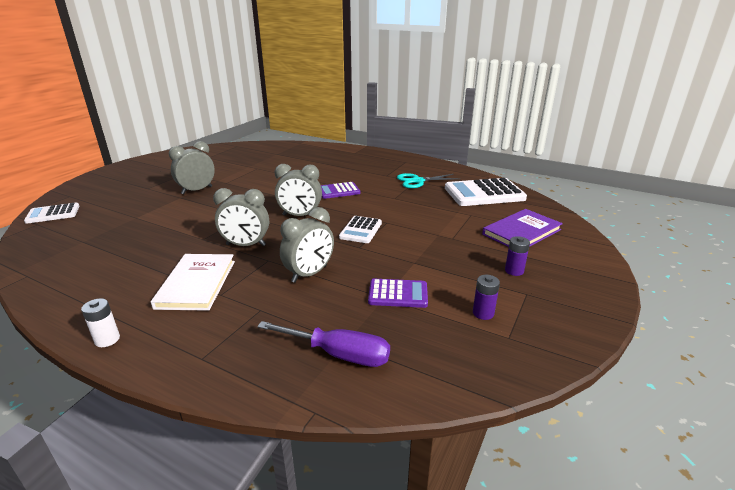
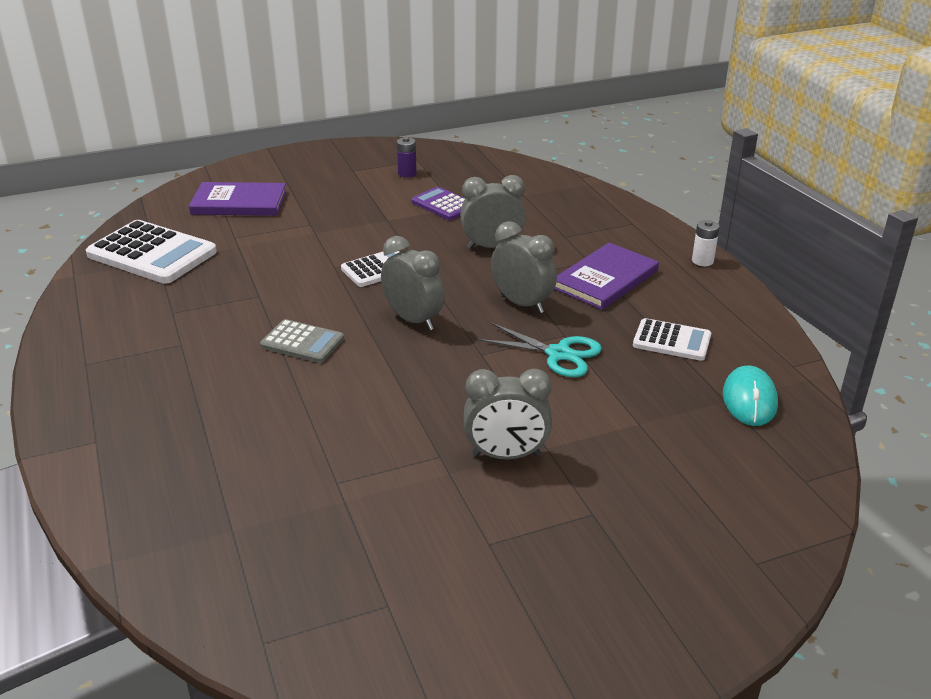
camera: 140 degrees left, 5 degrees up
white calculator [24,203,79,224] -> white calculator moved to [633,318,711,361]
white book [151,254,235,311] -> purple book [554,243,659,310]
purple screwdriver [257,321,390,367] -> none
purple calculator [321,182,360,199] -> grey calculator [260,319,344,363]
turquoise scissors [397,173,460,188] -> turquoise scissors moved to [478,323,602,377]
purple battery [505,236,530,276] -> none
none -> turquoise mouse [723,366,778,426]

